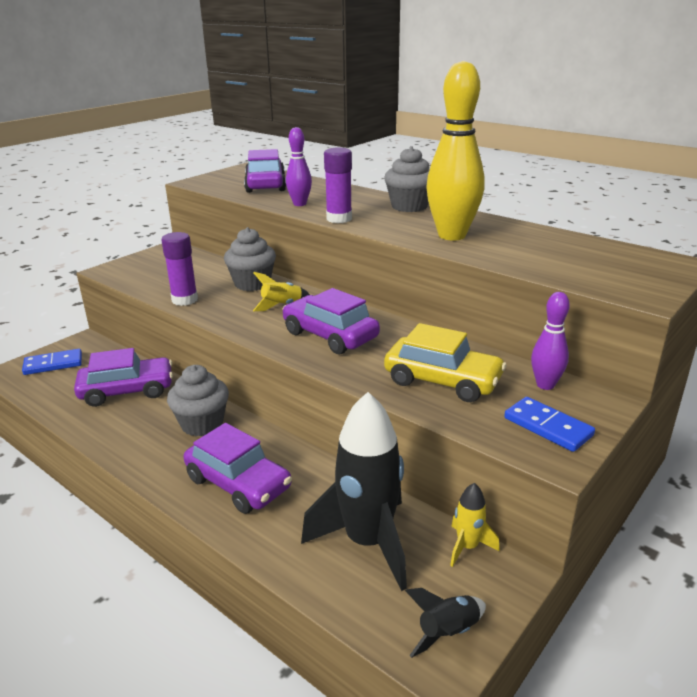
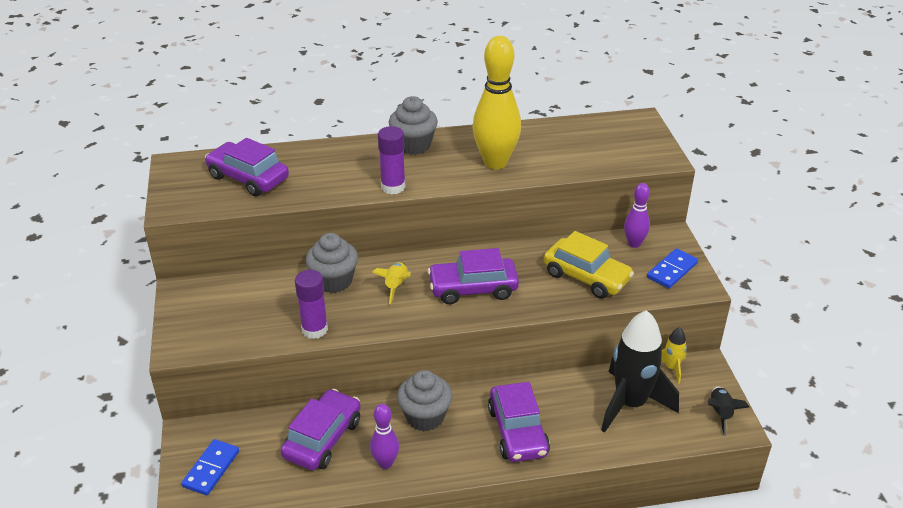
camera: 50 degrees left, 10 degrees up
purple car [183,423,292,514] -> purple car turned 90 degrees clockwise [488,382,550,462]
purple bowling pin [286,127,312,206] -> purple bowling pin moved to [370,404,399,469]
yellow car [384,323,506,402] -> yellow car turned 60 degrees clockwise [544,231,634,299]
blue domino [504,397,595,452] -> blue domino turned 45 degrees counterclockwise [647,248,698,289]

